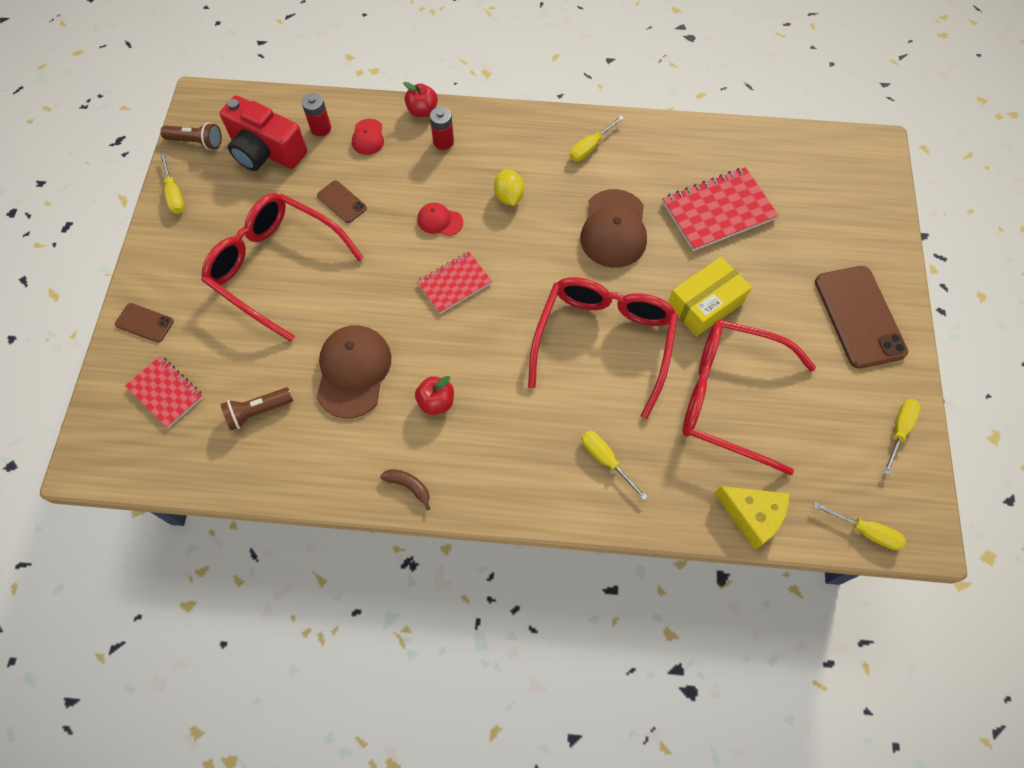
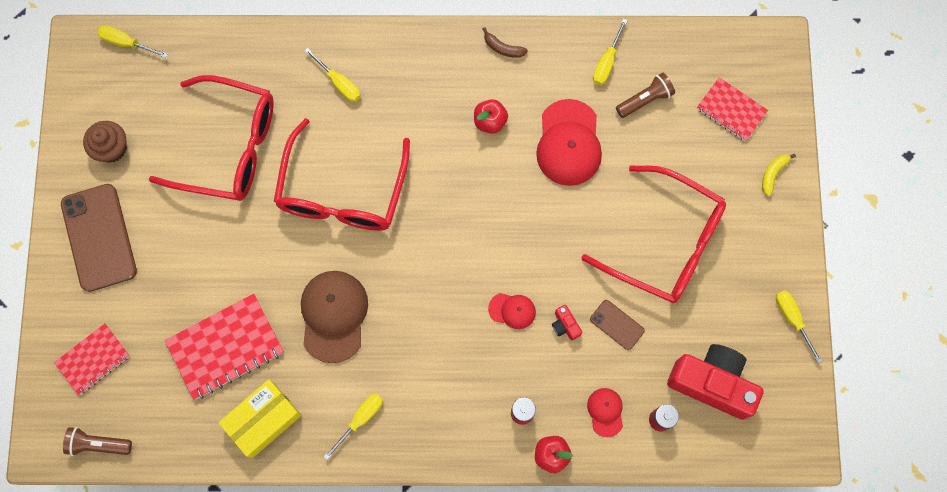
camera: 175 degrees right, 10 degrees up
brown phone [115,303,174,343] -> yellow banana [762,154,796,196]
brown flashlight [160,122,222,150] -> brown flashlight moved to [63,427,132,456]
brown cap [316,325,391,419] -> red cap [536,99,602,186]
red notebook [417,252,492,314] -> red notebook moved to [54,324,130,395]
yellow lemon [494,169,524,206] -> none
yellow box [668,257,752,337] -> yellow box moved to [218,379,302,458]
yellow cheese [714,486,789,550] -> none
yellow screwdriver [883,399,921,475] -> yellow screwdriver moved to [593,18,628,85]
none -> brown cupcake [83,121,127,163]
none -> red camera [552,305,582,341]

